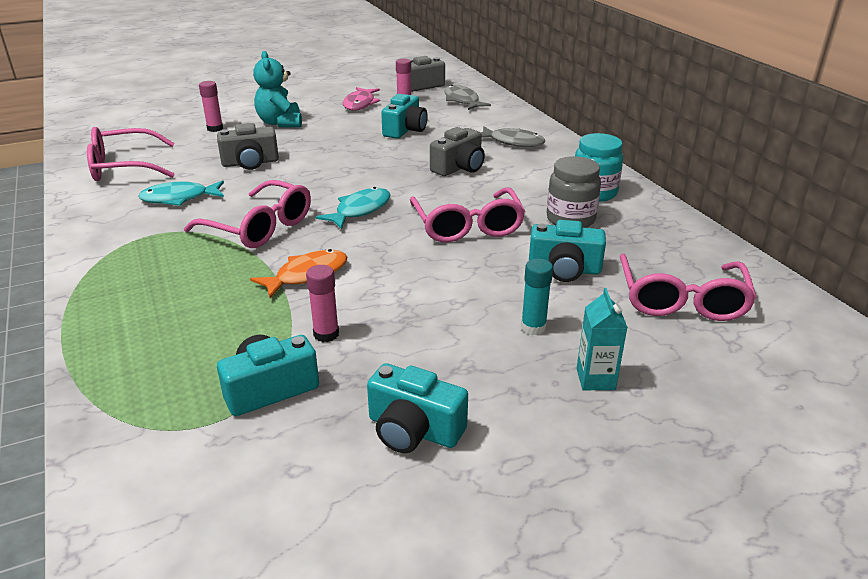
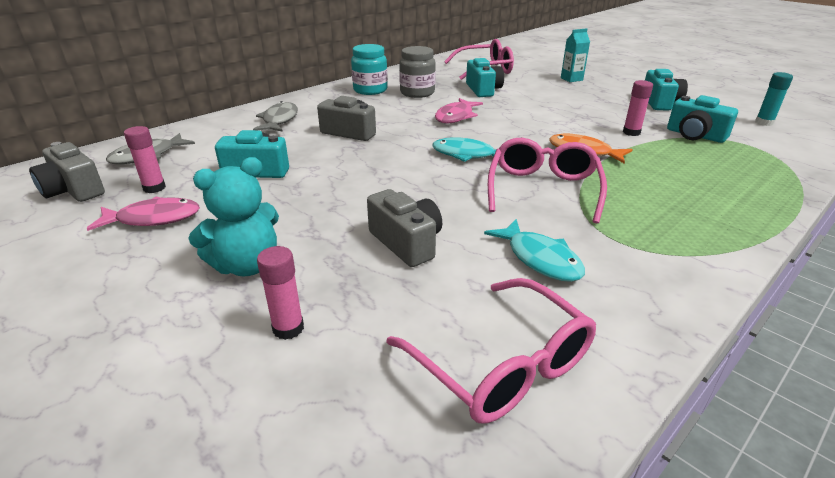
camera: 110 degrees left, 0 degrees up
pink glasses [410,187,525,242] -> pink fish [435,98,483,123]
turquoise glue stick [521,258,553,335] -> turquoise glue stick moved to [755,72,793,126]

